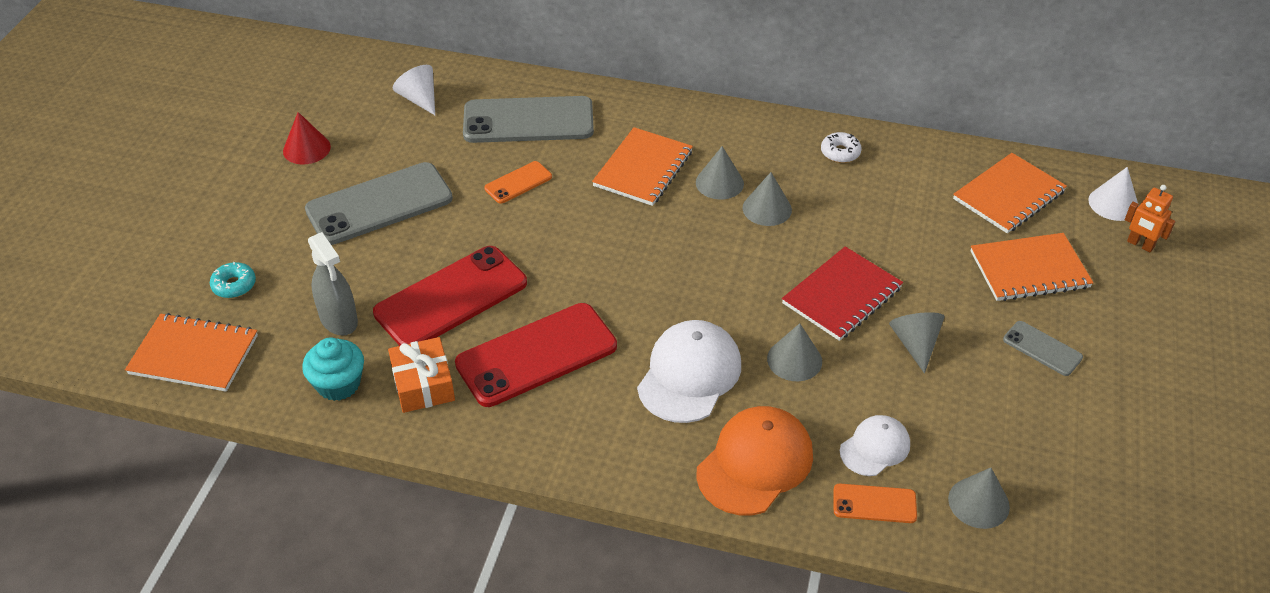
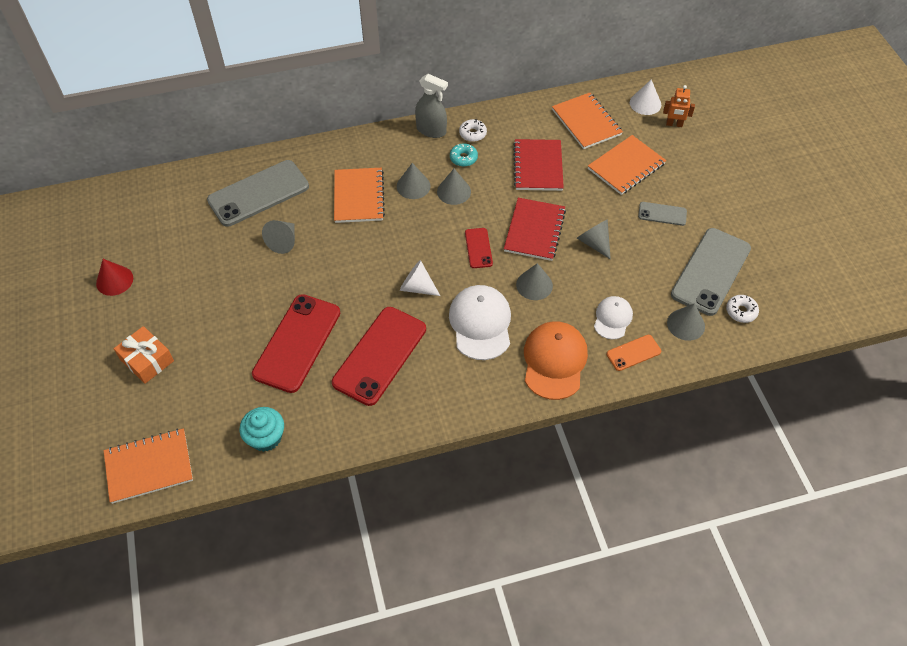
camera: 30 degrees left, 10 degrees up
turquoise donut [210,262,256,298] -> turquoise donut moved to [450,143,478,167]
grey phone [305,162,453,245] -> grey phone moved to [671,228,751,316]
grey spray bottle [308,232,358,335] -> grey spray bottle moved to [415,74,448,138]
orange gift [388,337,455,413] -> orange gift moved to [114,326,174,384]
white cone [393,65,435,115] -> white cone moved to [400,260,440,296]
orange phone [484,161,552,204] -> grey cone [262,220,295,254]
orange notebook [953,153,1067,233] -> orange notebook turned 45 degrees counterclockwise [552,93,623,149]
none -> red phone [465,228,493,268]
none -> red notebook [513,139,564,191]
none -> white donut [726,295,759,323]

